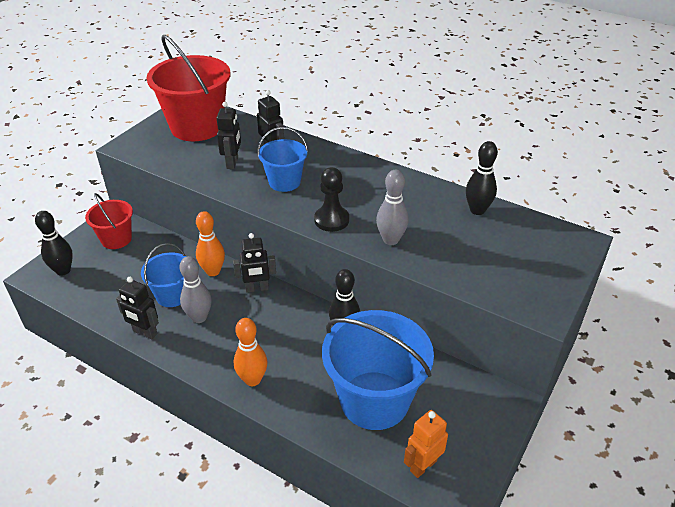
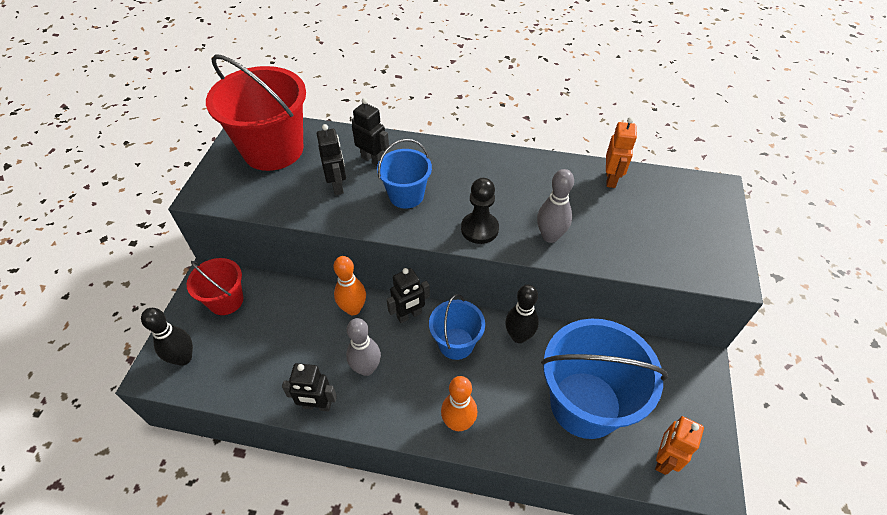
camera: 20 degrees left, 10 degrees up
blue bucket [141,243,186,307] -> blue bucket moved to [429,294,485,360]
black bowling pin [466,141,498,215] -> orange robot [606,117,637,188]

